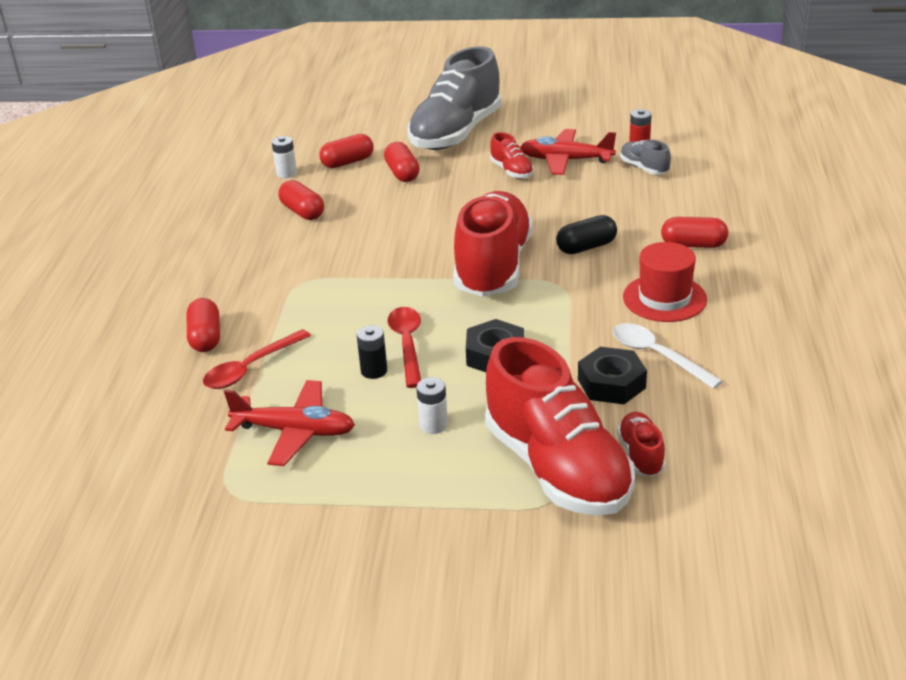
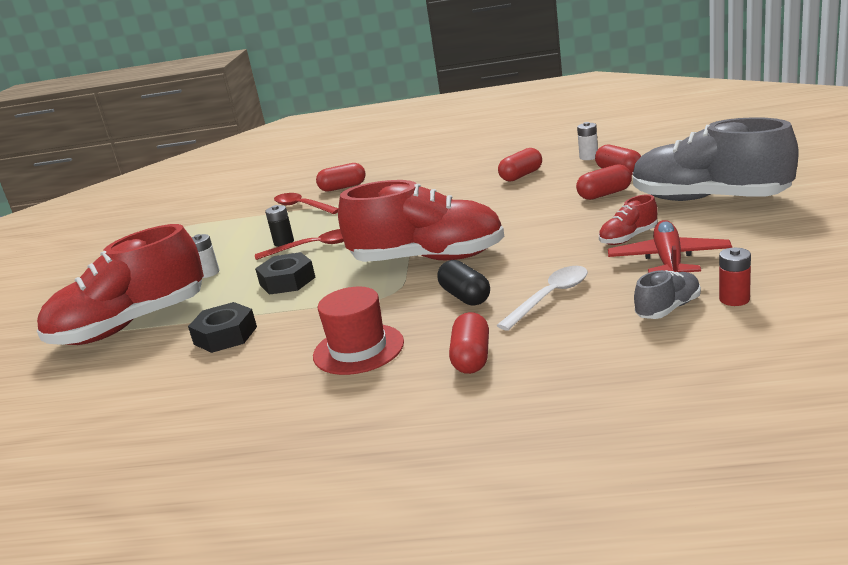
camera: 90 degrees right, 10 degrees down
red plane [224,380,355,466] -> none
white spoon [613,323,723,389] -> white spoon moved to [496,266,588,331]
red shoe [617,412,665,477] -> none

